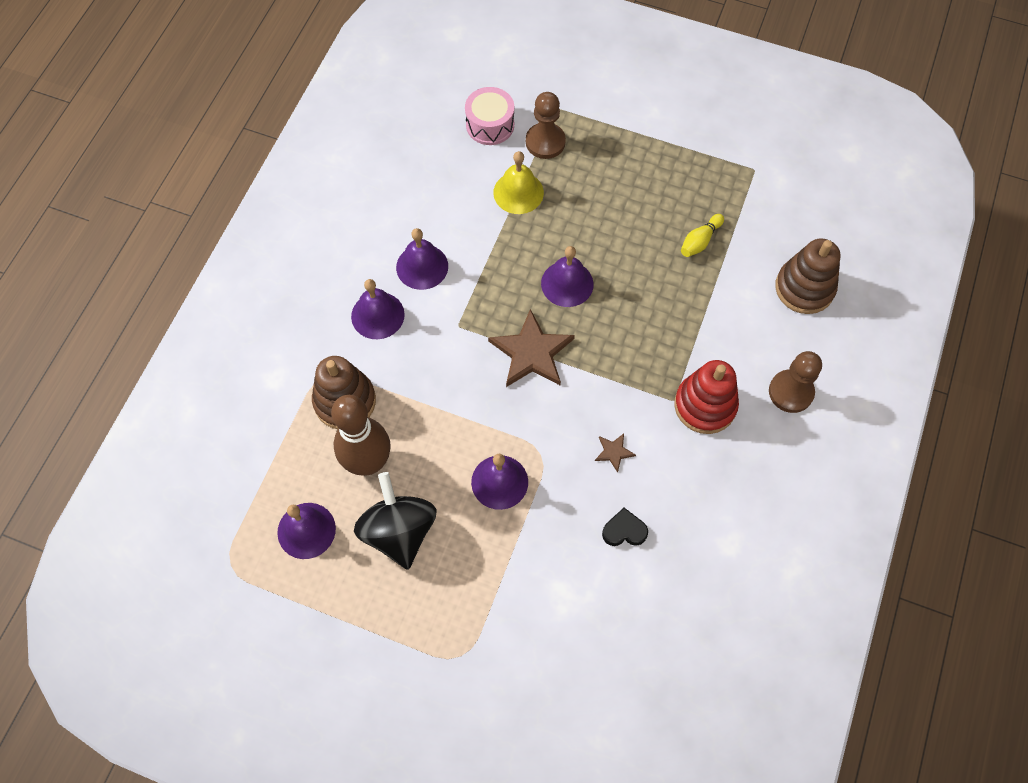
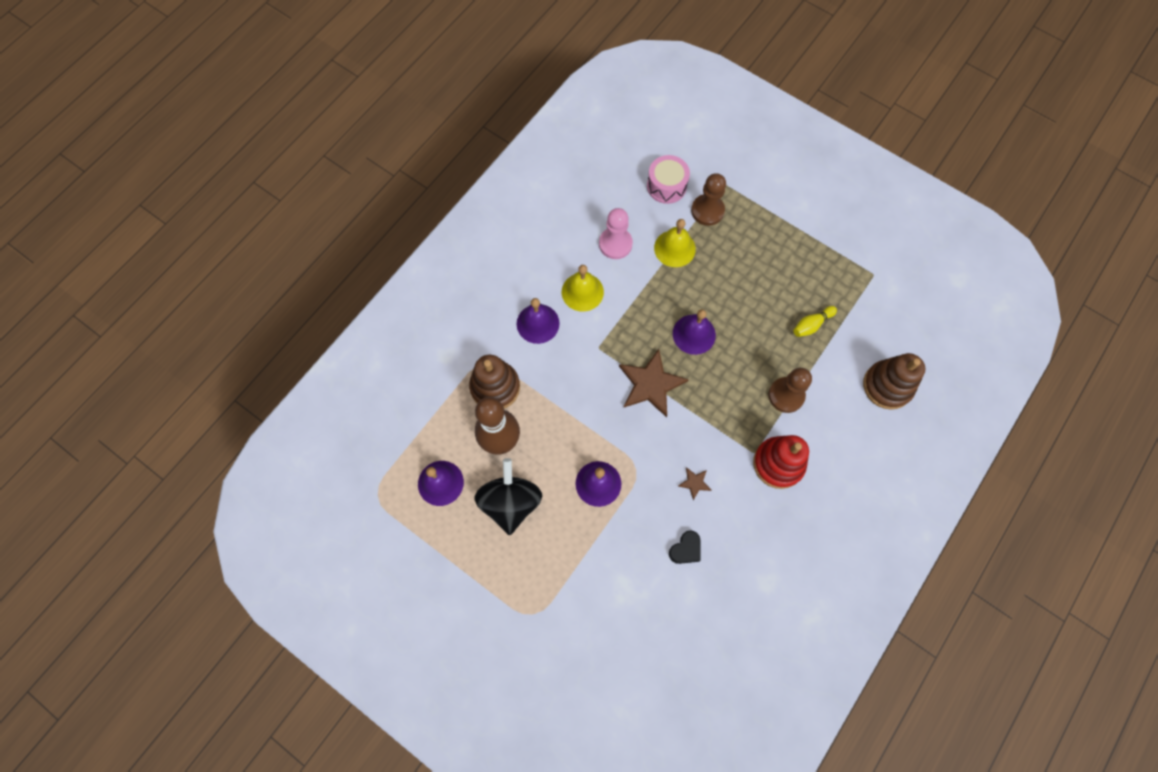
camera: 15 degrees right, 5 degrees up
purple bell [396,228,448,290] -> yellow bell [562,265,604,312]
black heart [602,508,648,546] -> black heart turned 120 degrees clockwise [669,530,701,564]
brown pawn [769,351,822,413] -> brown pawn moved to [768,368,812,413]
none -> pink pawn [599,208,633,259]

